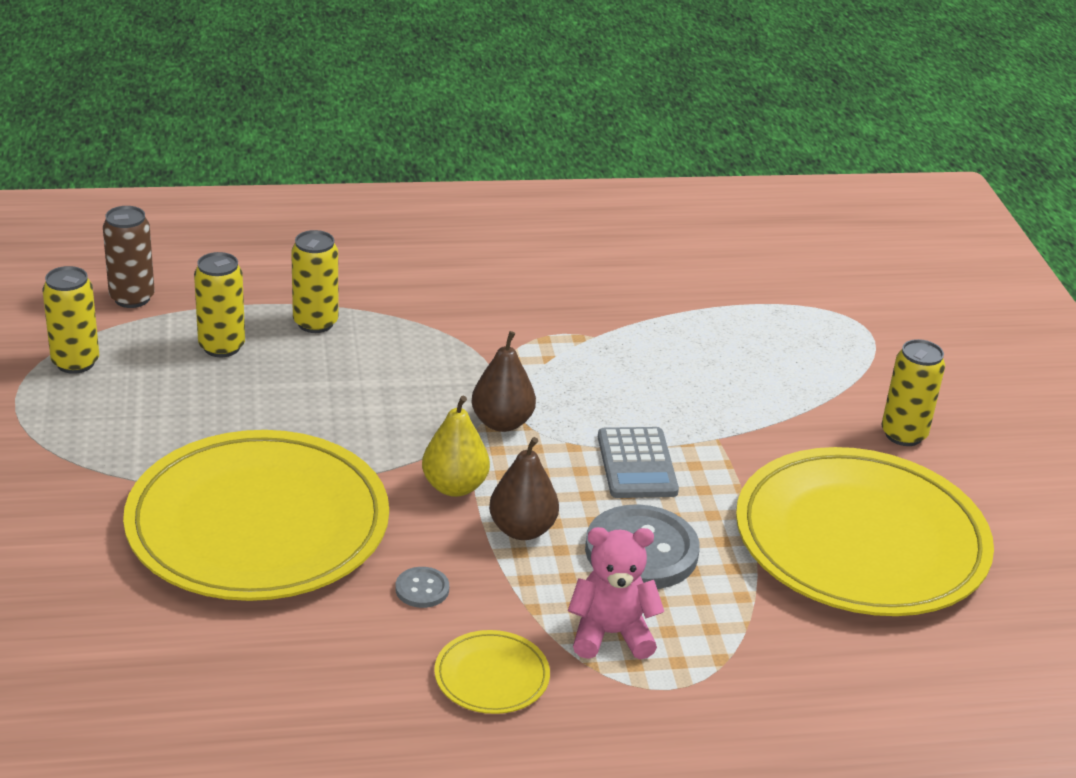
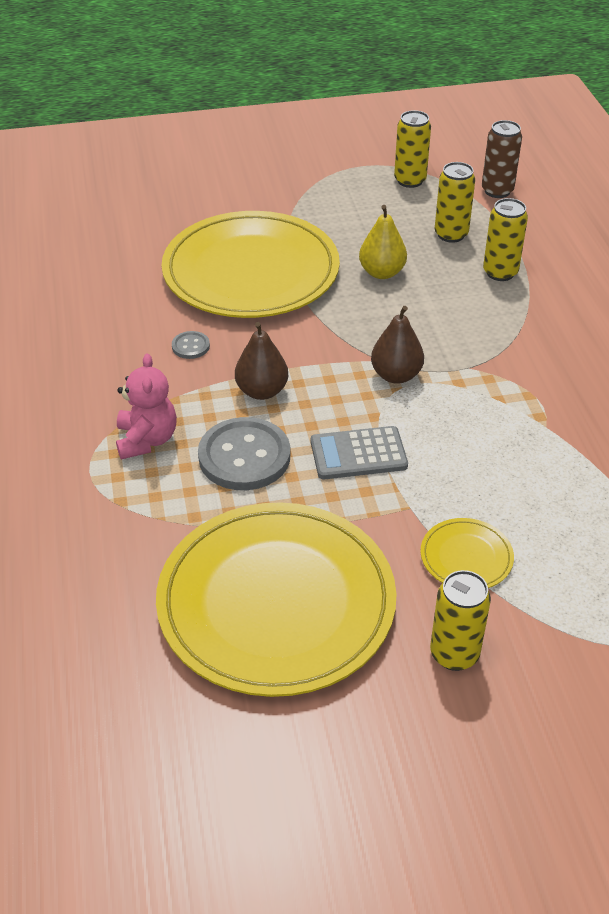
camera: 90 degrees right, 10 degrees up
yellow pear [422,396,490,497] -> yellow pear moved to [359,205,407,279]
yellow plate [434,630,550,714] -> yellow plate moved to [420,518,514,588]

